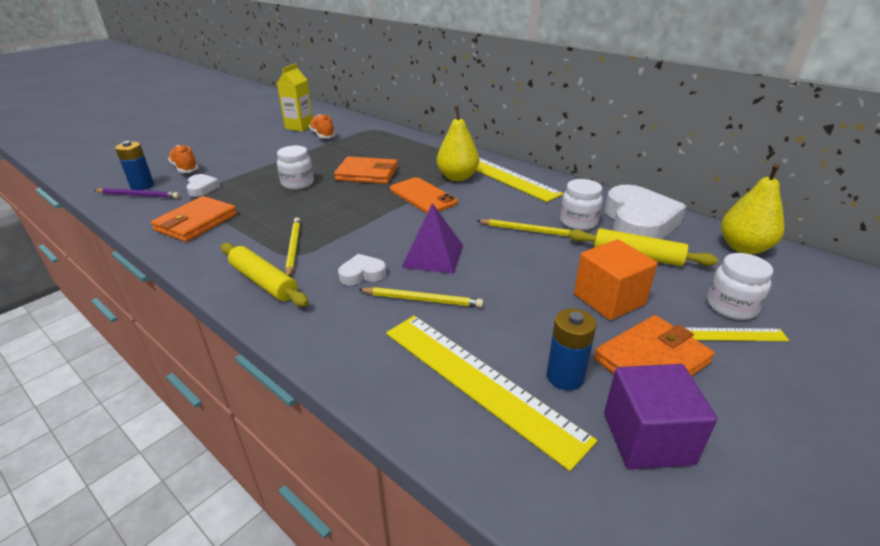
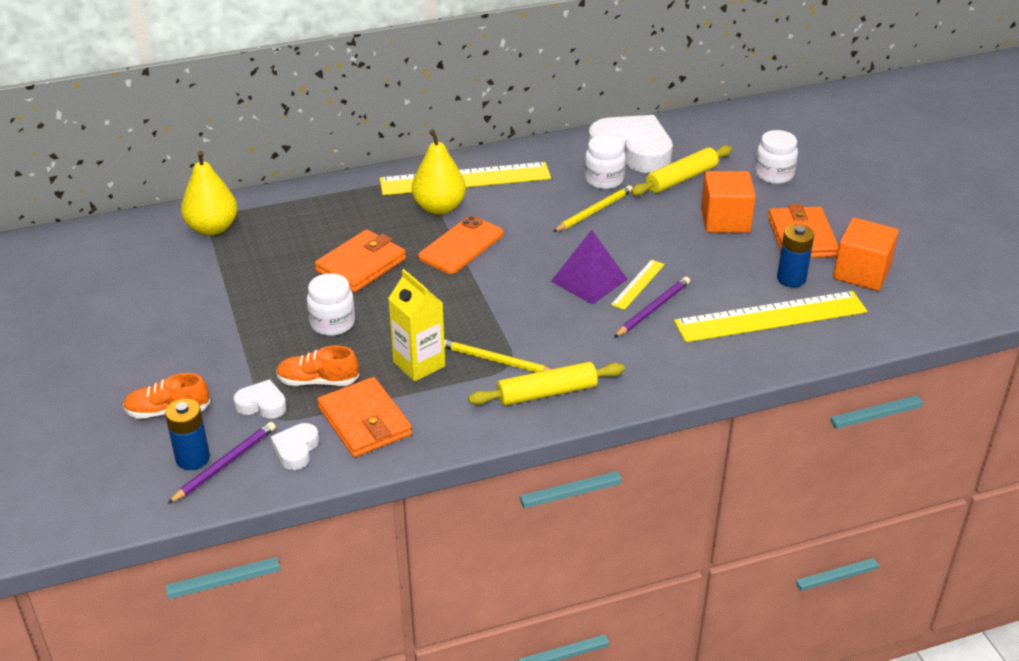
camera: 60 degrees left, 5 degrees up
yellow carton [277,63,313,132] -> yellow carton moved to [388,269,445,382]
orange shoe [309,114,335,138] -> orange shoe moved to [276,345,359,386]
white heart [338,254,386,285] -> white heart moved to [270,423,319,470]
yellow pencil [358,287,483,307] -> purple pencil [614,277,690,337]
orange phone [390,177,458,213] -> orange phone turned 45 degrees counterclockwise [418,216,504,274]
purple cube [604,364,717,469] -> orange cube [833,218,899,291]
yellow ruler [684,327,789,341] -> yellow ruler moved to [611,260,665,310]
yellow pear [721,163,785,254] -> yellow pear moved to [181,151,238,236]

